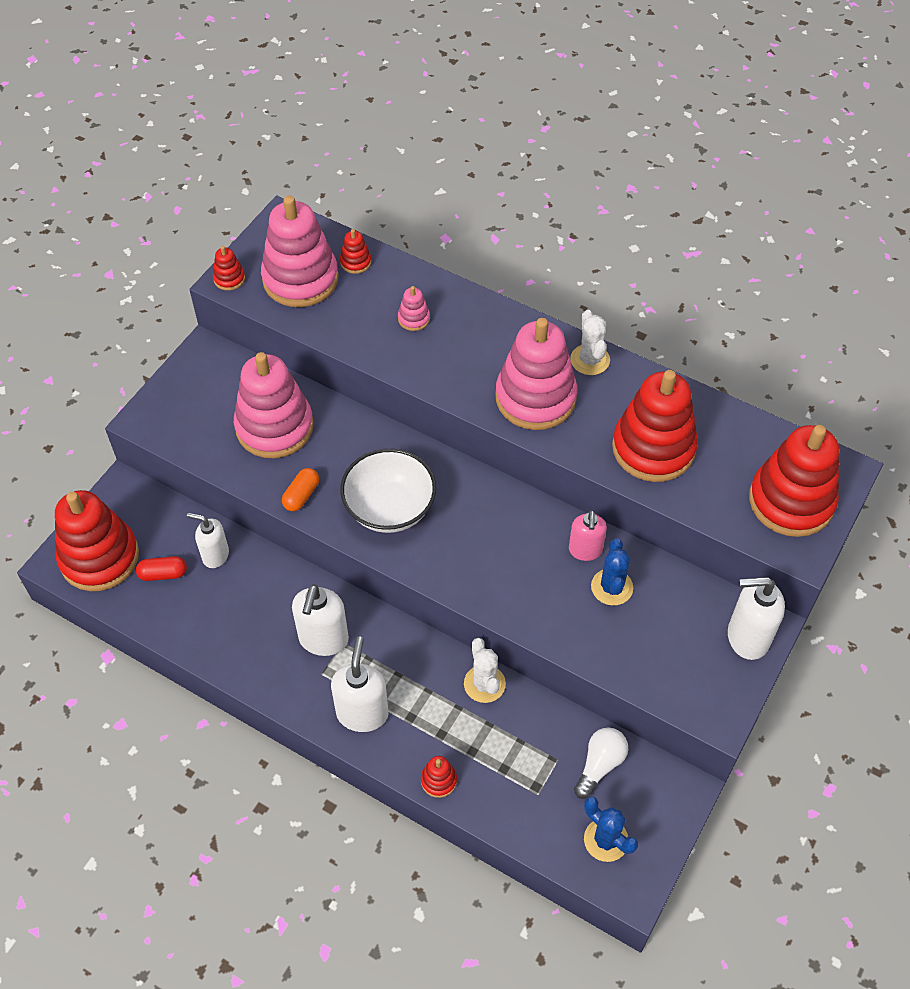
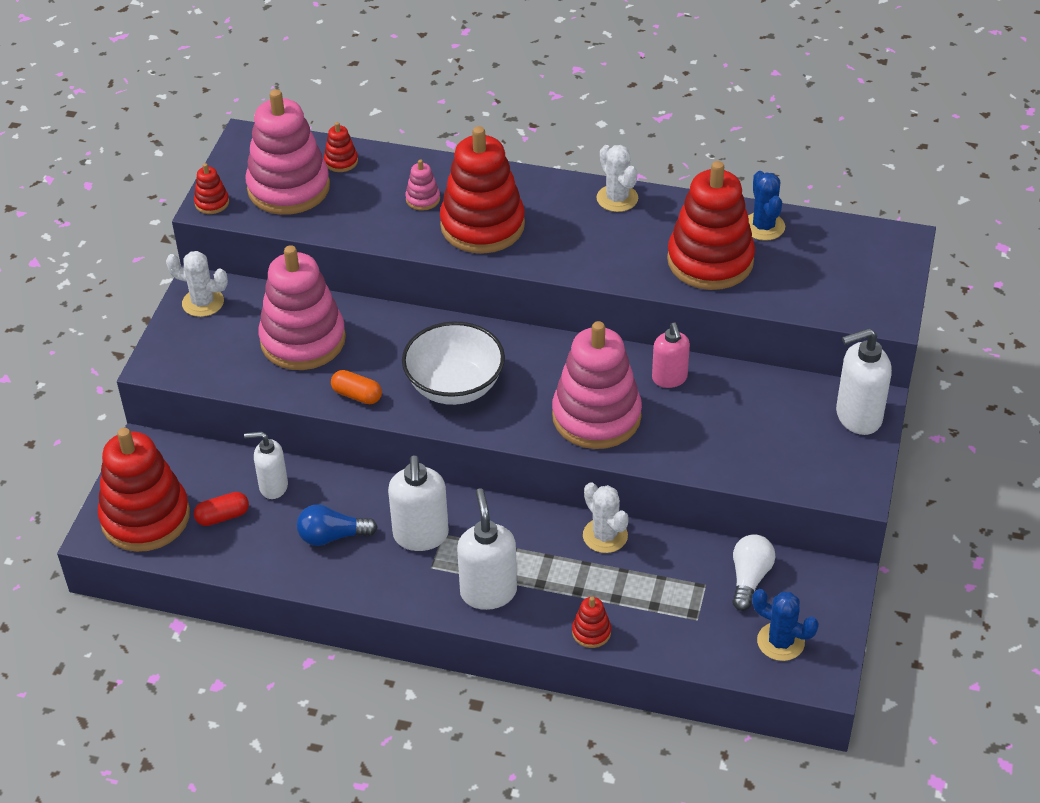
camera: 15 degrees left, 10 degrees down
orange capsule [282,468,319,511] -> orange capsule turned 75 degrees counterclockwise [331,370,382,404]
pink stacking toy [495,318,577,430] -> pink stacking toy moved to [552,321,642,449]
blue cactus [591,538,633,605] -> blue cactus moved to [748,171,785,241]
red stacking toy [749,425,839,537] -> red stacking toy moved to [440,126,525,254]
none -> white cactus [166,251,228,317]
none -> blue light bulb [297,504,378,546]

